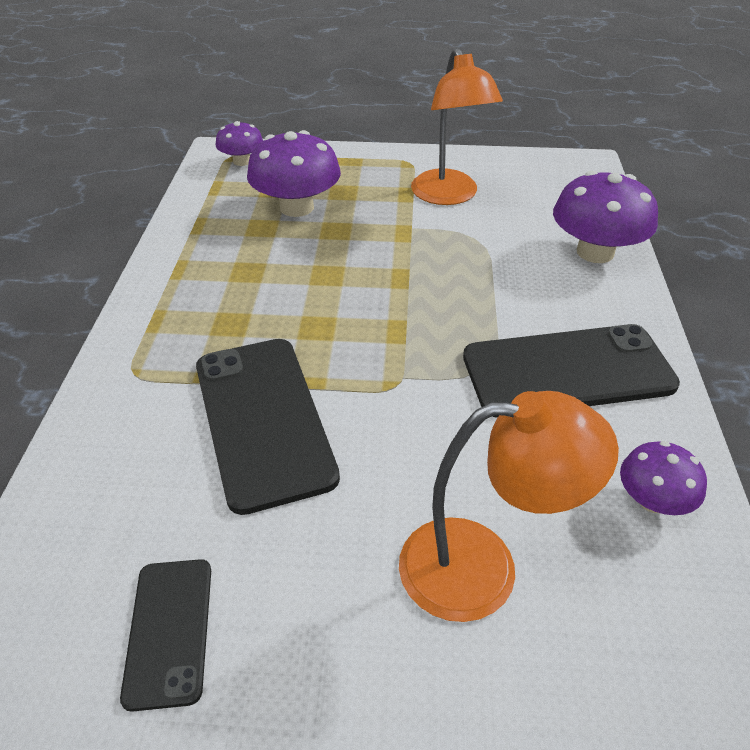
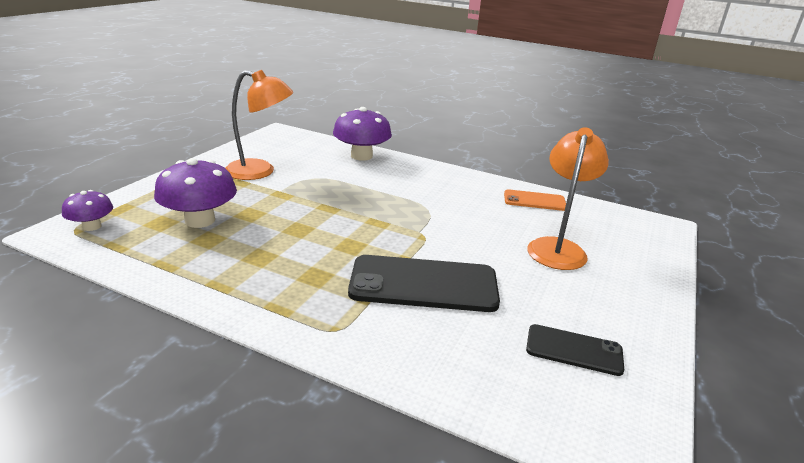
camera: 70 degrees left, 15 degrees down
black phone [463,324,680,418] -> none
purple mushroom [620,441,707,515] -> orange phone [504,189,566,211]

